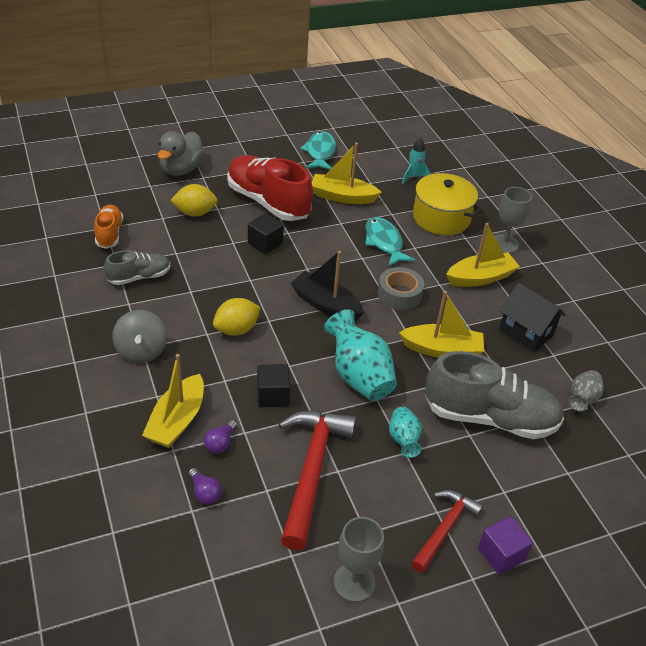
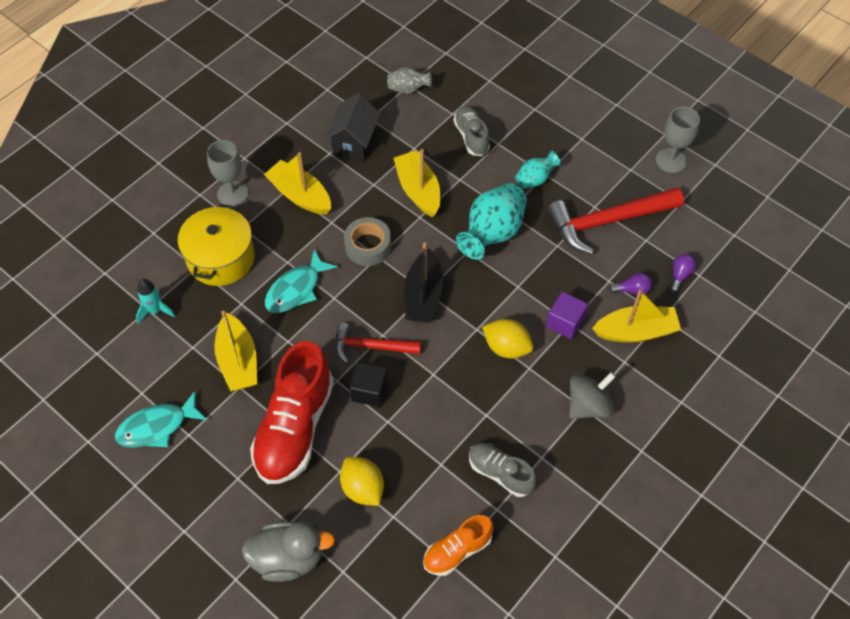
camera: 115 degrees left, 15 degrees up
black cube [257,364,290,407] -> none
red hammer [411,490,484,573] -> red hammer moved to [335,323,421,363]
grey shoe [425,351,564,439] -> grey shoe [454,106,490,156], size x0.53
purple cube [478,516,533,575] -> purple cube moved to [546,292,588,339]

